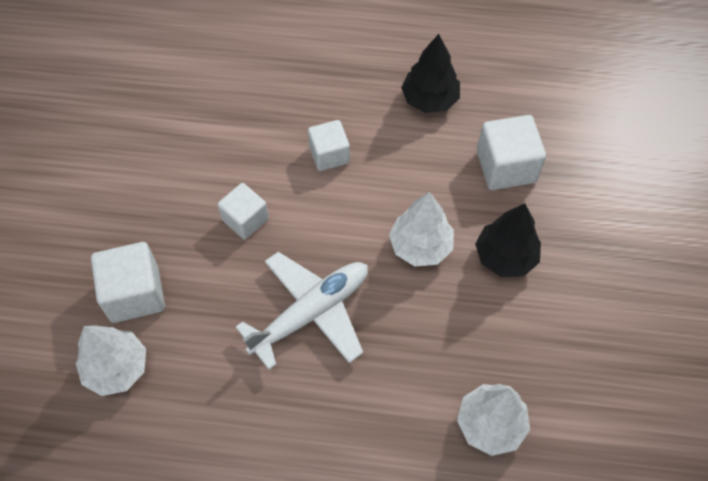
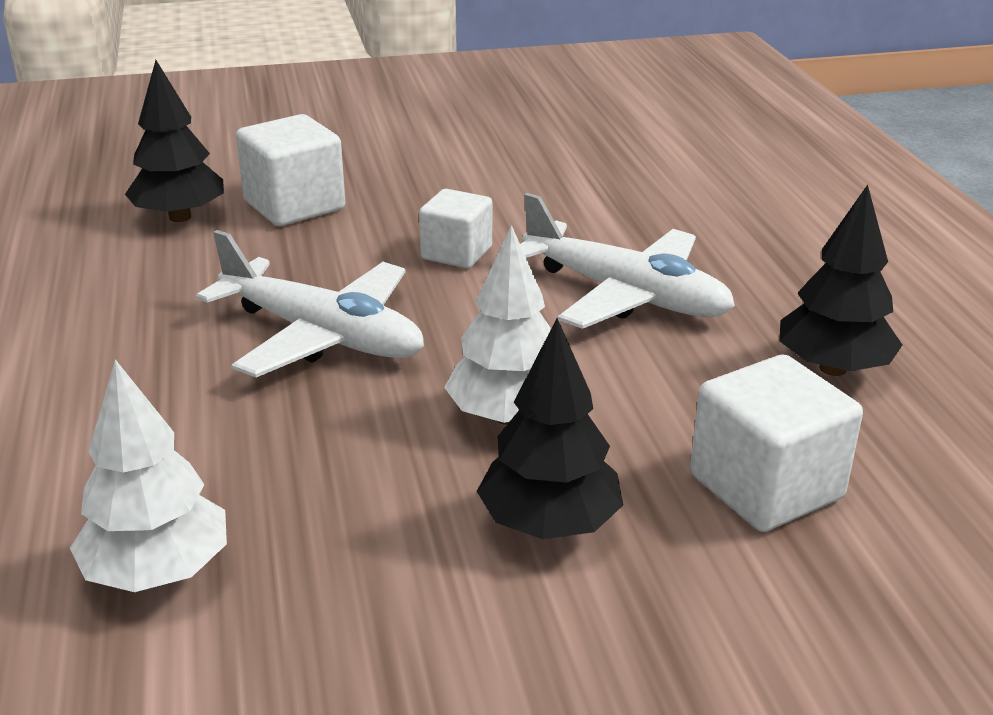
camera: 70 degrees right, 30 degrees down
white tree [76,325,146,396] -> black tree [125,60,224,222]
white cube [308,120,350,171] -> white plane [520,193,735,329]

